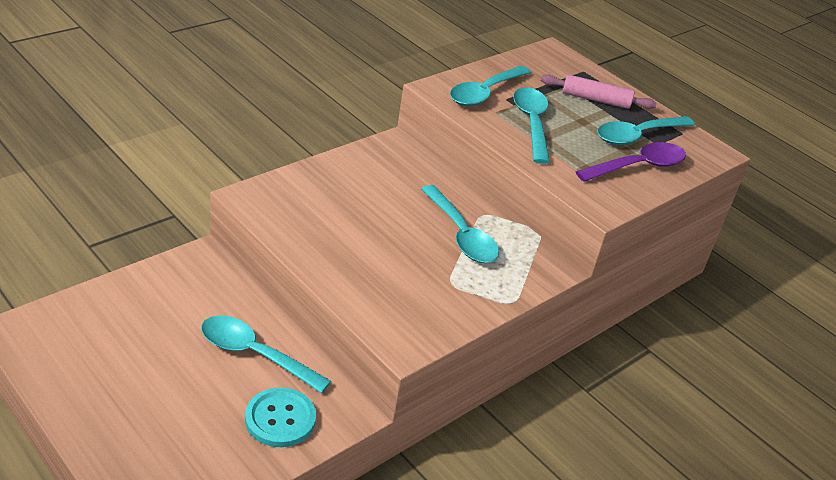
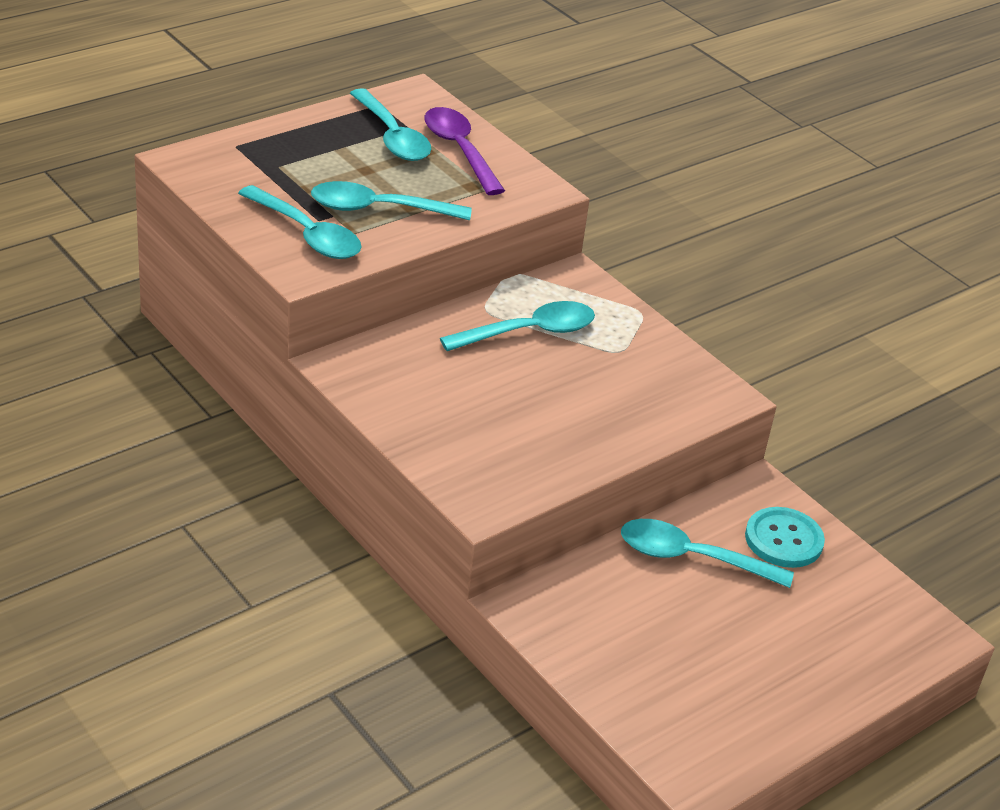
camera: 85 degrees left, 0 degrees up
turquoise spoon [201,316,331,393] -> turquoise spoon turned 75 degrees clockwise [621,519,794,588]
pink rolling pin [541,75,656,109] -> none

